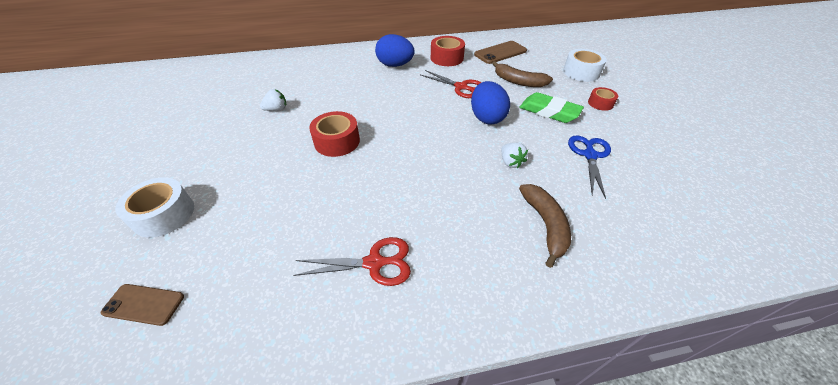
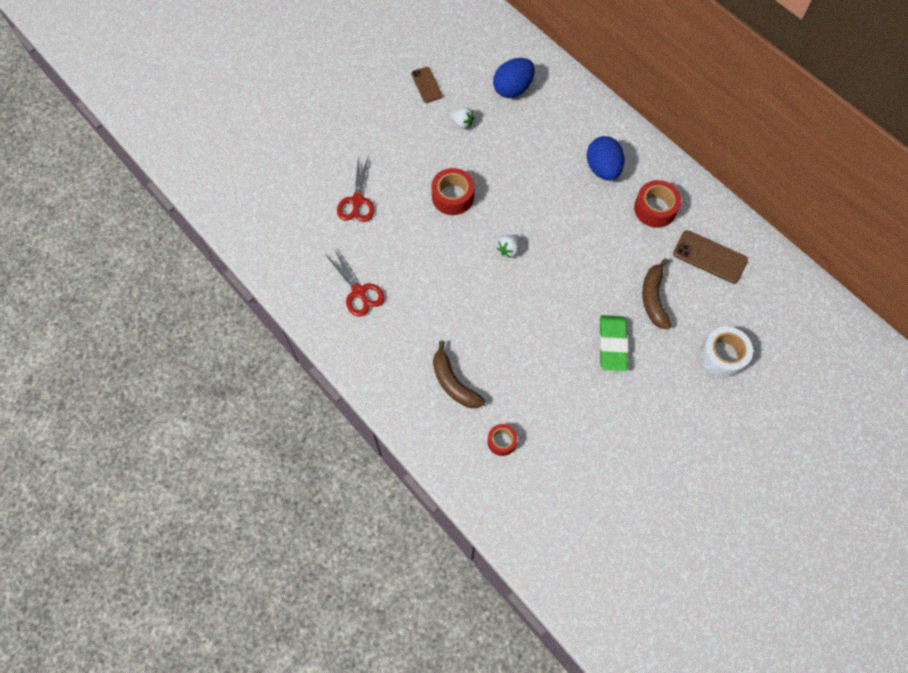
camera: 60 degrees right, 20 degrees up
brown phone [101,284,184,326] -> brown phone moved to [411,67,442,103]
white tape [115,177,194,238] -> none
red scissors [421,70,482,98] -> red scissors moved to [337,156,374,222]
blue egg [471,81,510,124] -> blue egg moved to [493,58,535,98]
white strawberry [501,143,528,168] -> white strawberry moved to [496,234,520,258]
brown banana [519,184,571,268] -> brown banana turned 90 degrees clockwise [433,341,486,408]
blue scissors [568,135,611,199] -> none
red tape [588,87,618,111] -> red tape moved to [487,424,517,456]

